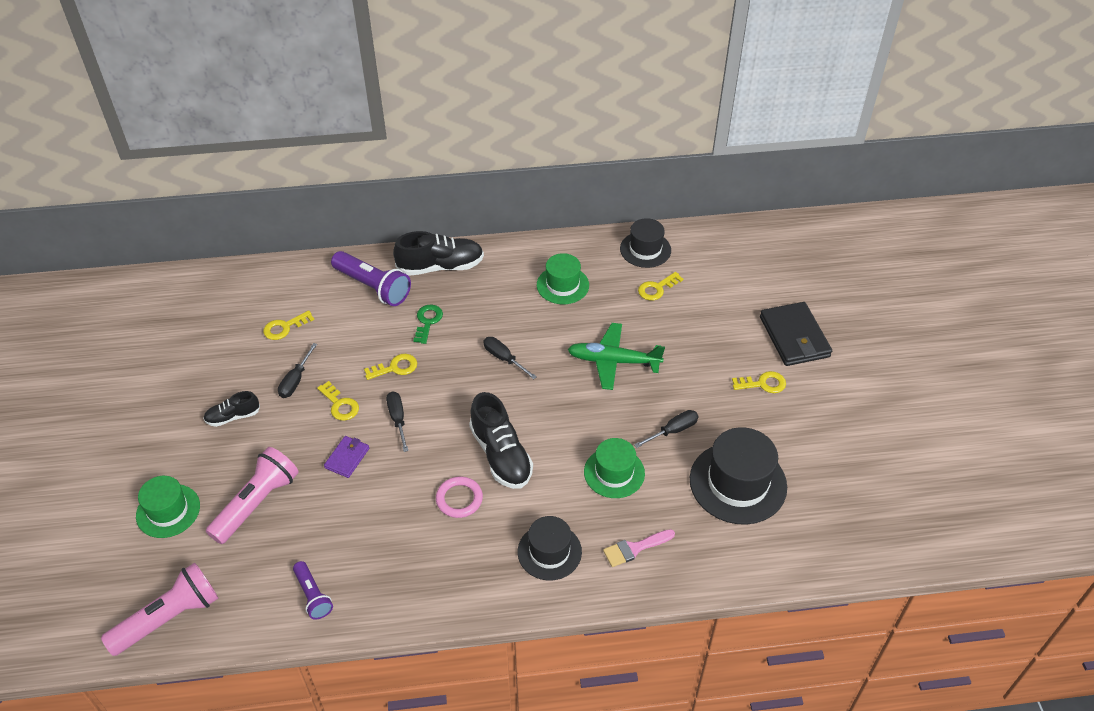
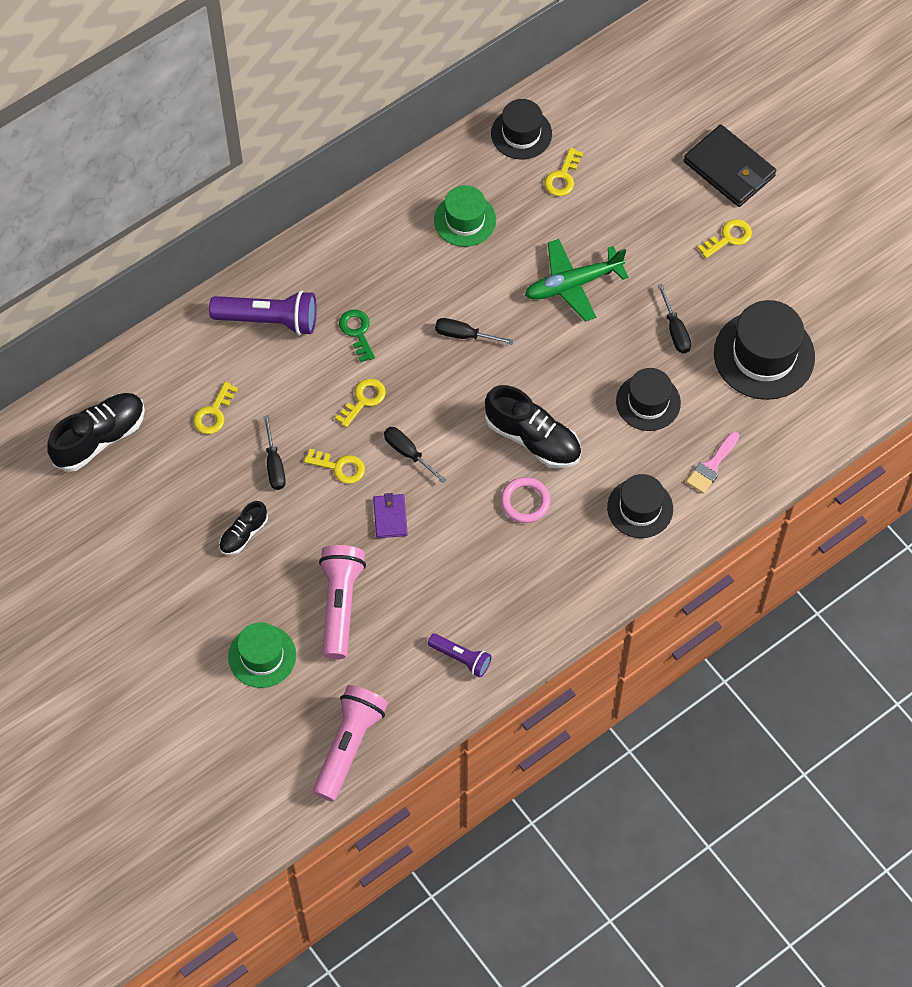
camera: 30 degrees left, 15 degrees up
black shoe [393,231,484,276] -> black shoe moved to [47,393,145,472]
green hat [584,438,645,498] -> black hat [616,368,681,431]
black screwdriver [634,410,698,448] -> black screwdriver turned 135 degrees clockwise [658,284,691,353]

